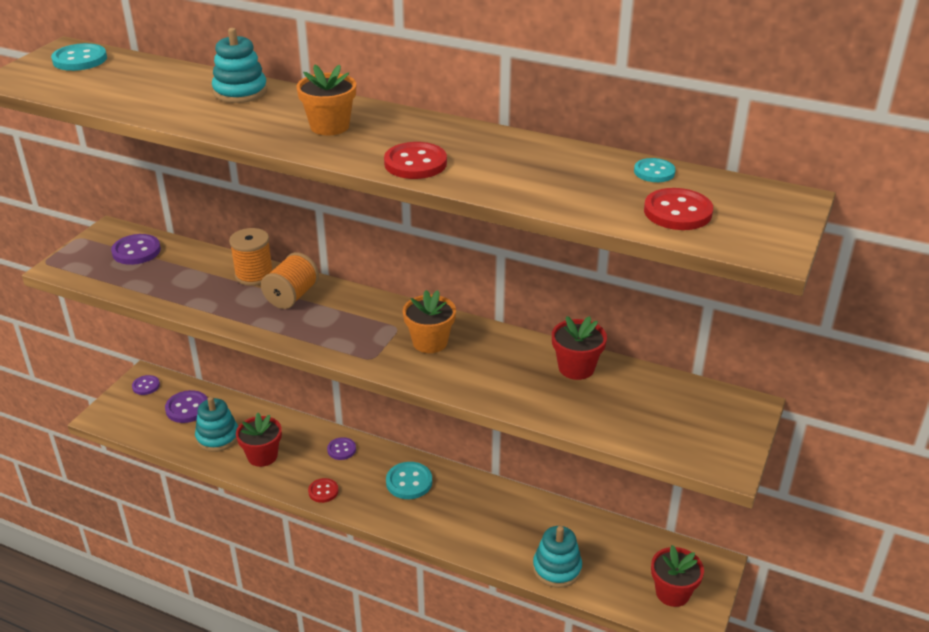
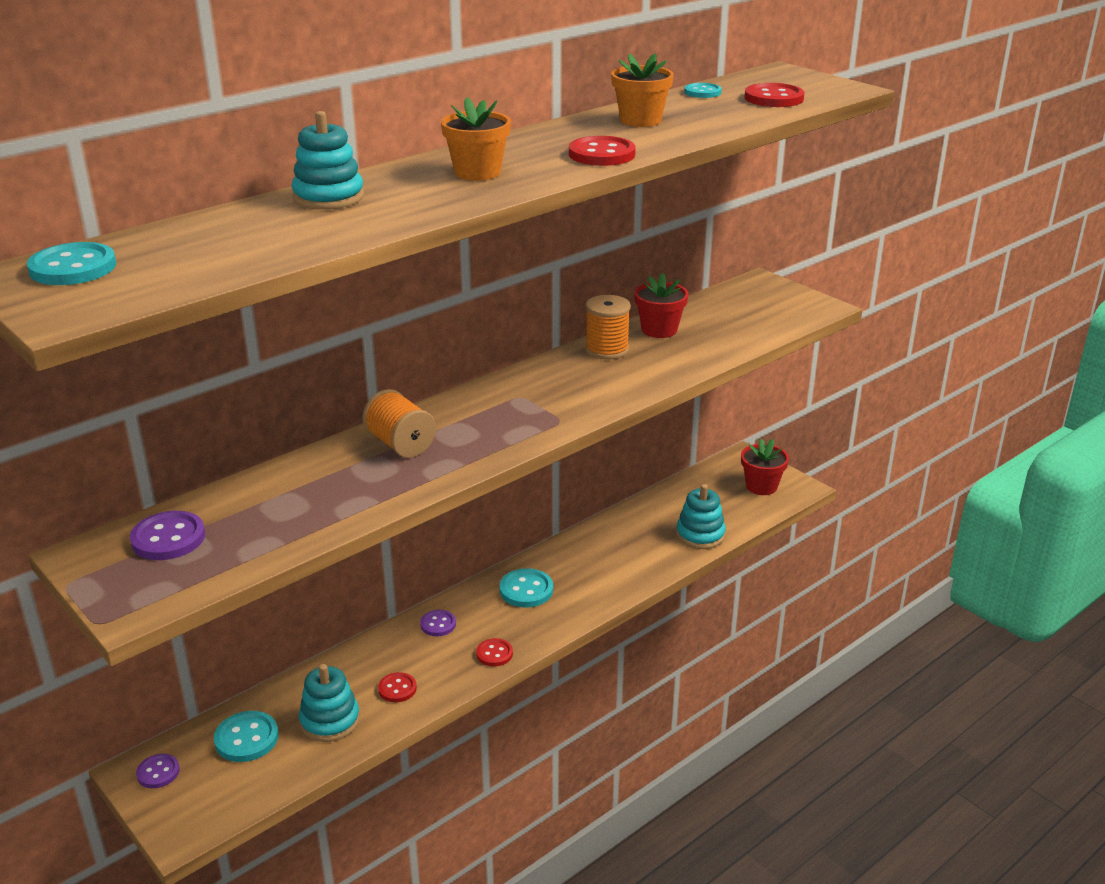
camera: 65 degrees left, 5 degrees down
purple button [165,390,208,423] -> turquoise button [214,711,278,762]
orange spool [229,228,273,286] -> orange spool moved to [585,295,631,360]
red flower pot [236,413,282,467] -> red button [378,672,417,702]
orange flower pot [403,290,456,353] -> orange flower pot moved to [611,53,674,127]

